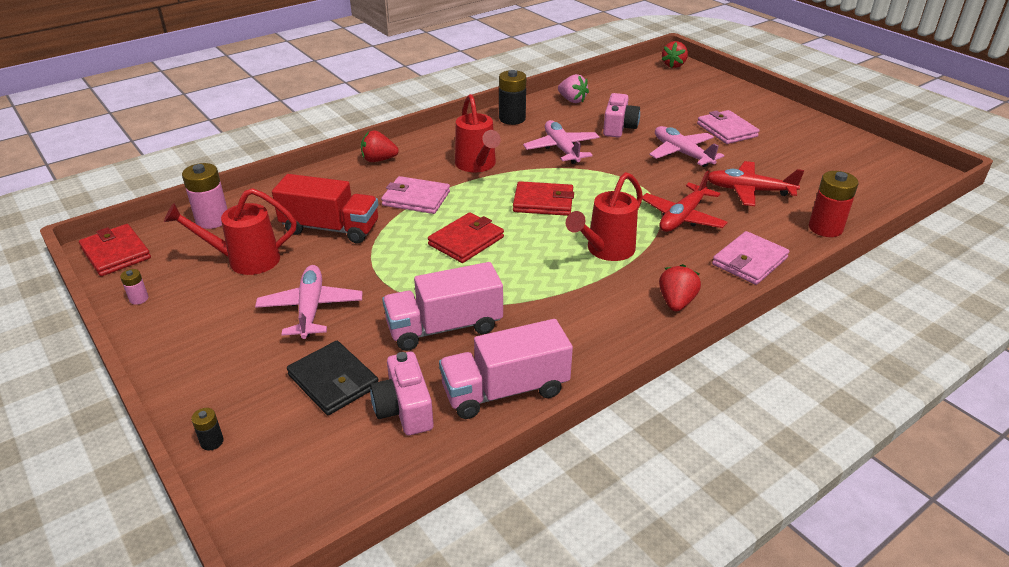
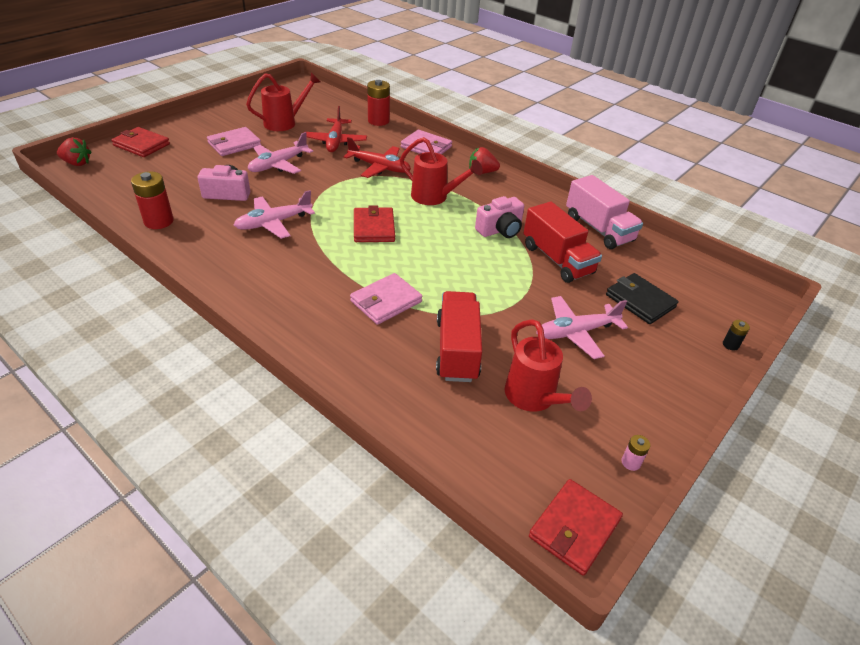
camera: 105 degrees left, 5 degrees up
pink battery [182,163,227,229] -> none
black wallet [287,341,378,415] -> black wallet turned 75 degrees counterclockwise [606,273,678,324]
red strawberry [361,130,399,162] -> none
pink camera [370,352,434,435] -> pink camera moved to [475,196,524,238]
pink wallet [381,176,450,214] -> pink wallet turned 45 degrees clockwise [350,273,423,325]
pink truck [382,262,503,351] -> red truck [524,201,602,283]
red wallet [428,213,504,263] -> red wallet moved to [111,127,170,157]
red watering can [455,94,501,172] -> red watering can moved to [246,73,320,131]
black battery [499,70,526,125] -> none
pink strawberry [558,74,589,103] -> red battery [131,171,174,229]

